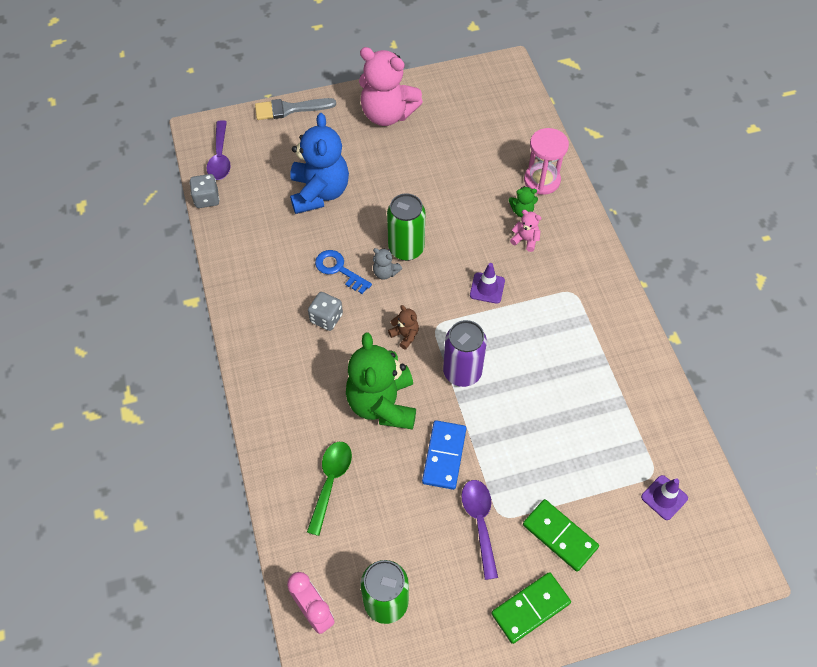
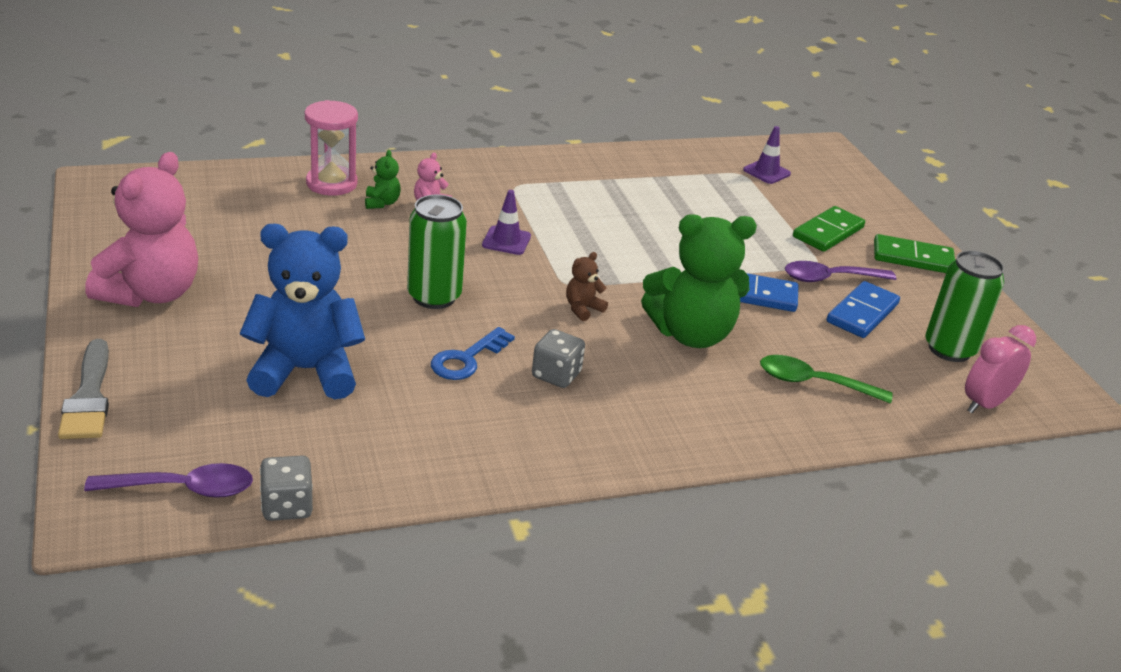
camera: 95 degrees left, 25 degrees down
grey teddy bear [373,248,402,280] -> none
purple can [443,320,487,387] -> none
green domino [491,572,571,644] -> green domino turned 45 degrees counterclockwise [874,234,955,273]
none -> blue domino [827,281,900,338]

